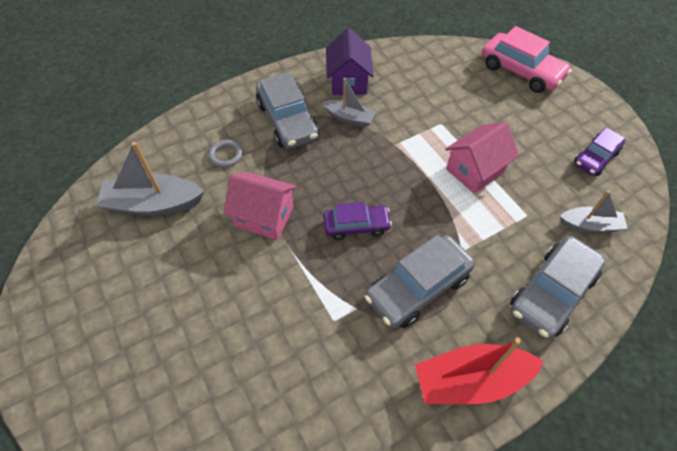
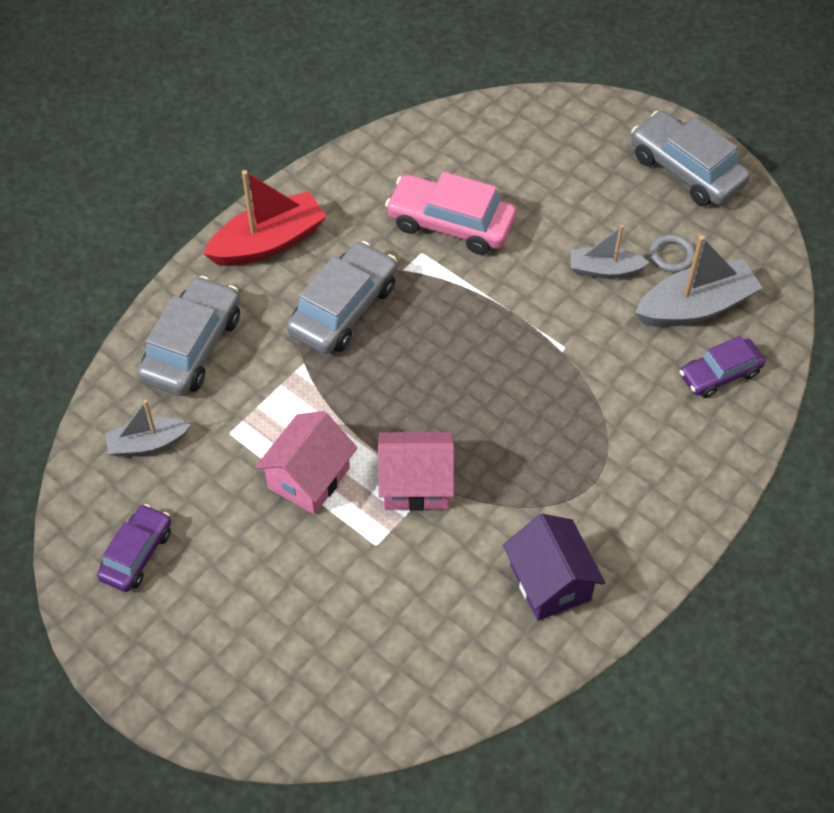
camera: 160 degrees right, 0 degrees up
grey ring [209,140,243,167] -> grey ring moved to [649,235,695,272]
pink house [223,172,297,240] -> pink house moved to [378,432,454,511]
grey car [256,72,319,149] -> grey car moved to [631,111,750,206]
grey boat [323,78,376,127] -> grey boat moved to [571,225,649,279]
purple car [324,202,392,240] -> purple car moved to [679,336,765,398]
pink car [482,26,572,93] -> pink car moved to [385,172,516,255]

